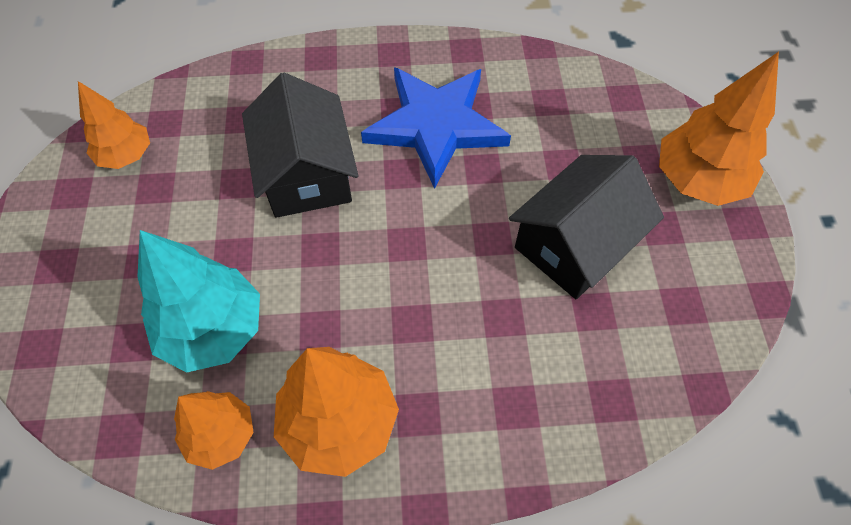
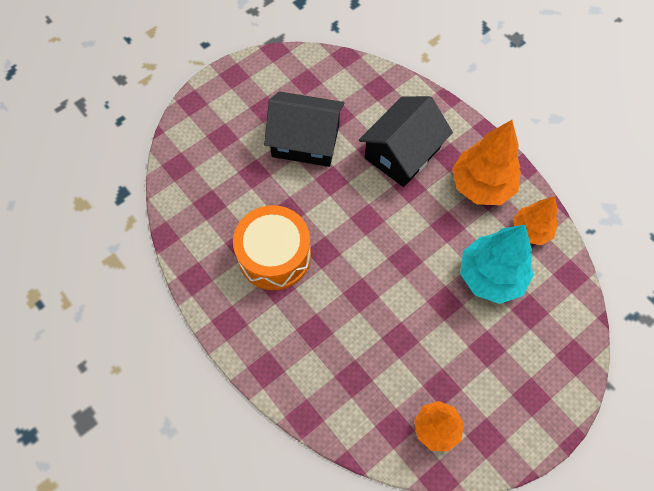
camera: 125 degrees left, 5 degrees up
black house [242,73,358,218] -> black house moved to [359,96,453,187]
blue star [361,67,511,189] -> orange drum [233,205,311,290]
orange tree [659,52,779,206] -> none

